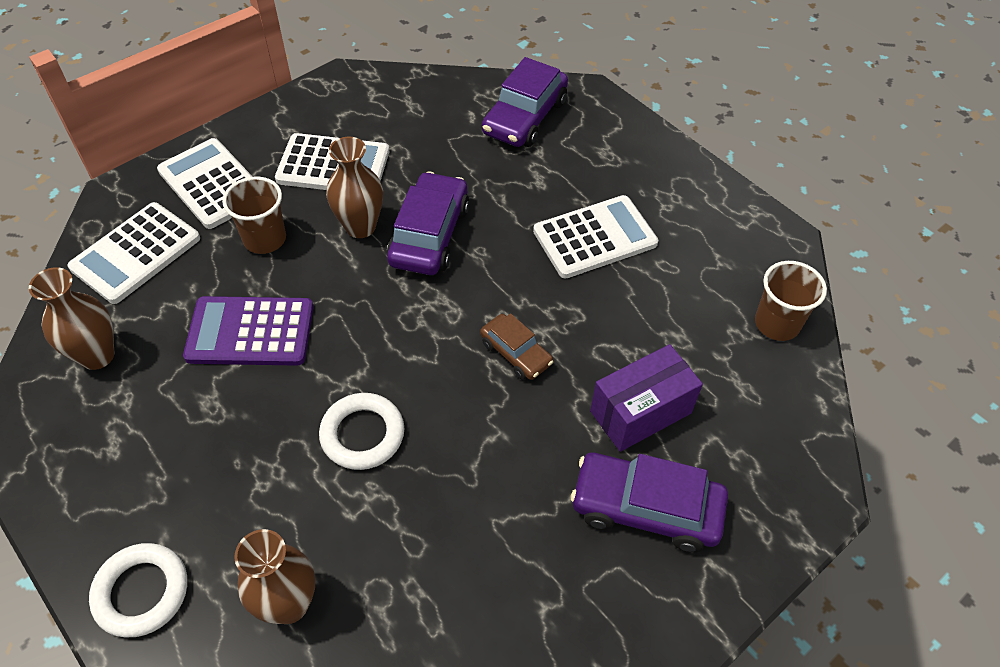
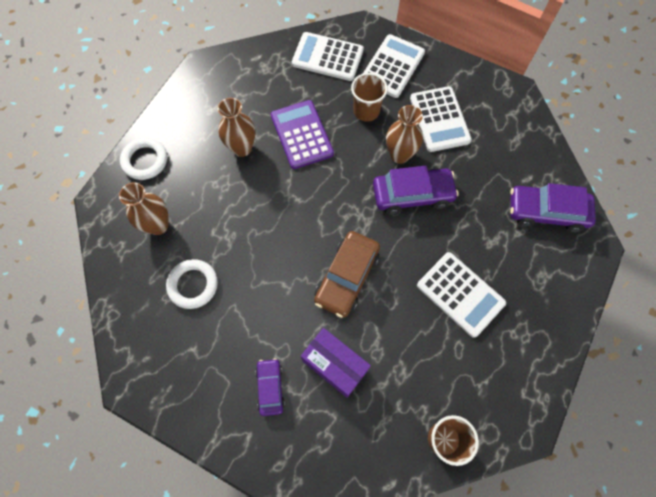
camera: 70 degrees right, 15 degrees up
brown vase [29,267,114,370] -> brown vase moved to [218,98,255,157]
white ring [319,393,404,470] -> white ring moved to [166,259,218,309]
brown car [480,313,553,380] -> brown car [314,231,380,318], size x1.71
purple car [571,453,728,552] -> purple car [255,358,285,416], size x0.59

